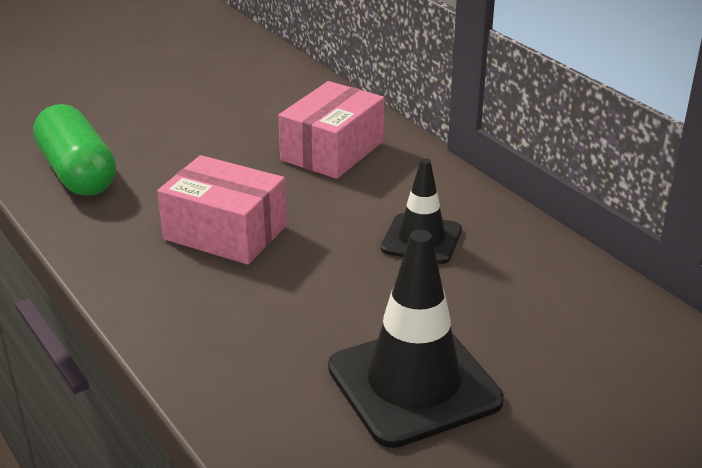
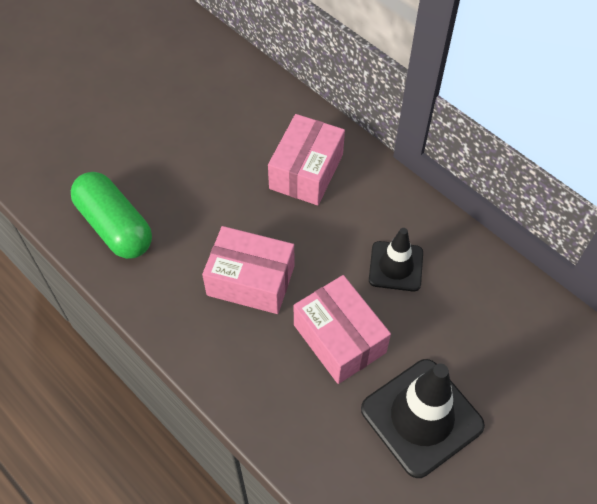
camera: 10 degrees left, 25 degrees up
none -> pink box [294,275,391,384]

